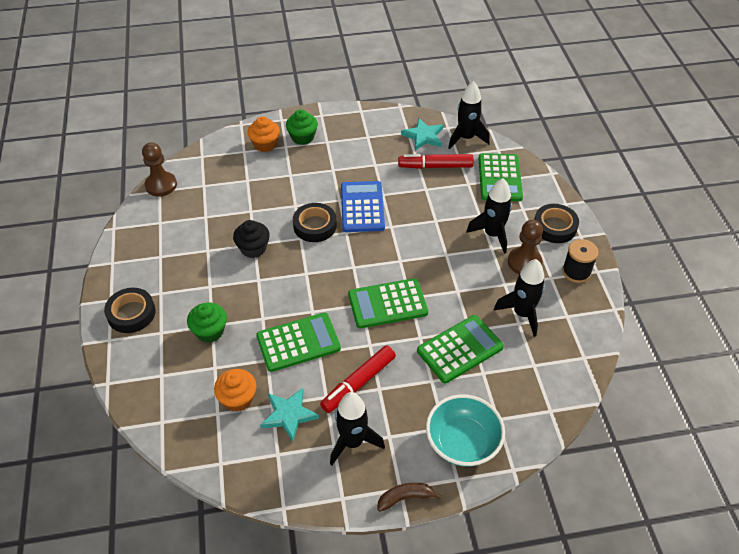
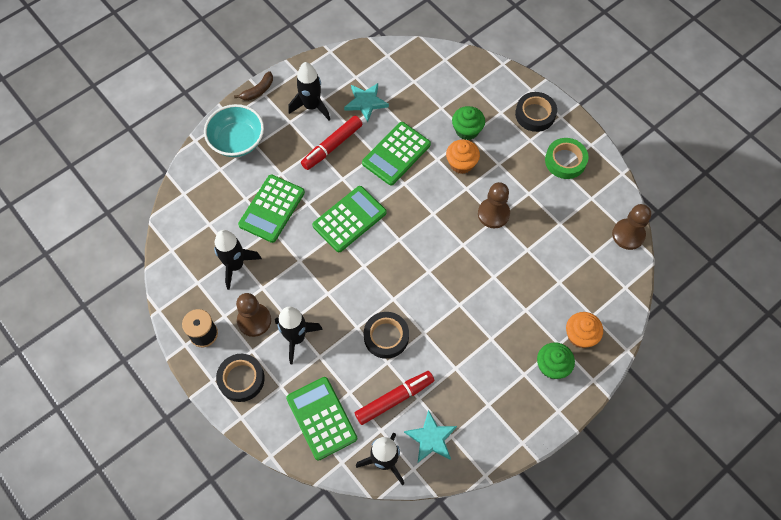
camera: 150 degrees right, 15 degrees up
orange cupcake [214,369,256,412] -> orange cupcake moved to [446,140,480,174]
black cupcake [233,220,270,258] -> brown pawn [478,182,510,228]
black tape [293,203,337,242] -> black tape moved to [364,312,409,359]
red marker [320,345,396,413] -> red marker turned 150 degrees counterclockwise [301,116,362,170]
blue calculator [341,181,385,232] -> none
none -> green tape [545,138,588,179]

